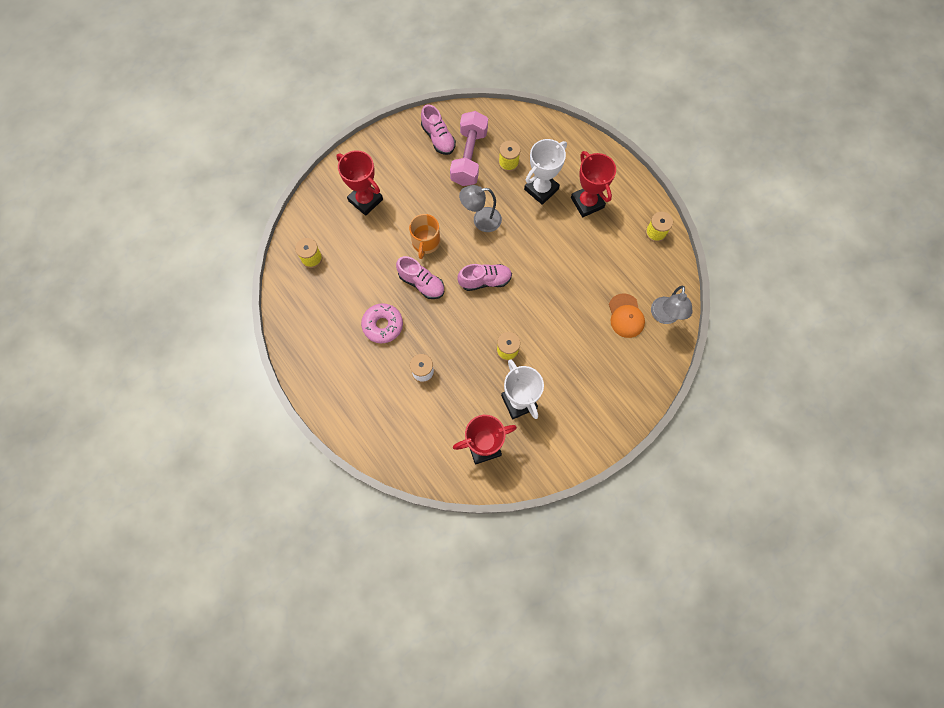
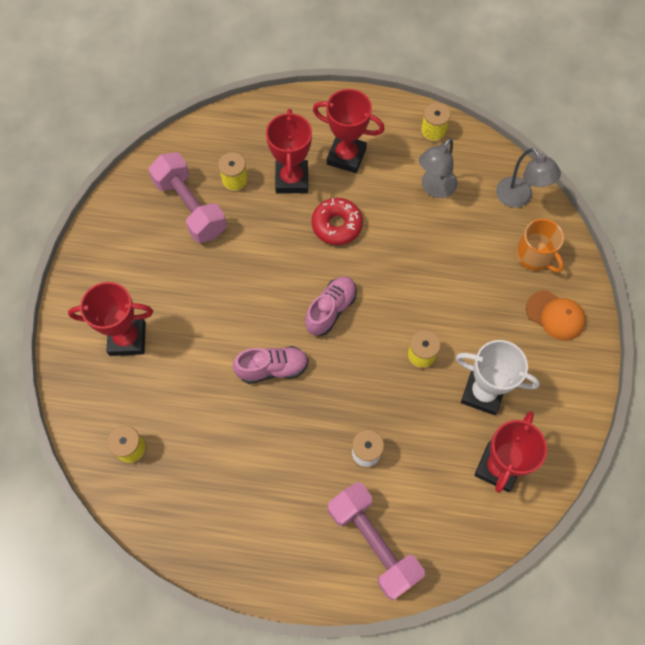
camera: 45 degrees left, 5 degrees down
pink donut [361,303,403,343] -> none
orange mug [409,214,440,259] -> orange mug moved to [516,219,564,273]
pink shoe [421,105,456,155] -> none
grey lamp [459,185,502,232] -> grey lamp moved to [419,138,458,198]
white trophy [524,139,567,205] -> red trophy [266,109,312,193]
orange cap [609,294,645,338] -> orange cap moved to [526,291,586,341]
none -> red donut [312,198,363,245]
none -> pink dumbbell [328,482,425,600]

